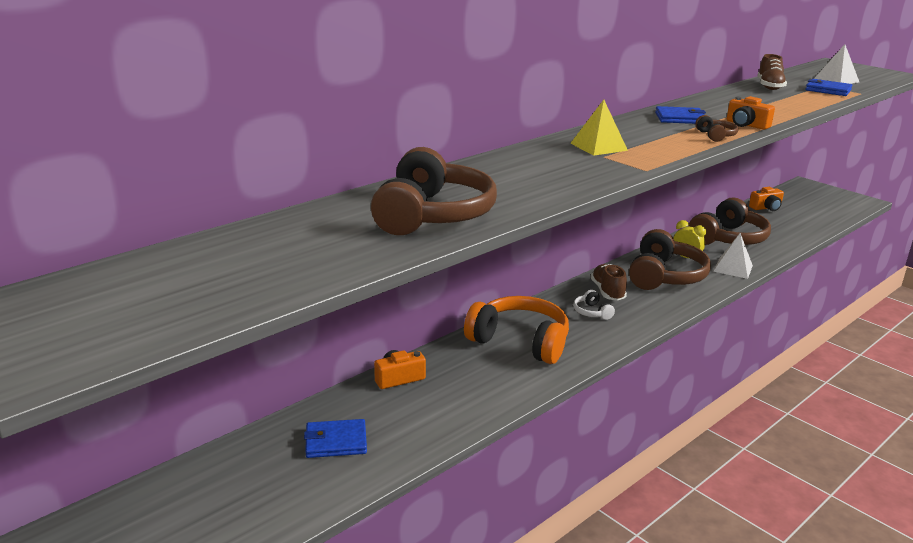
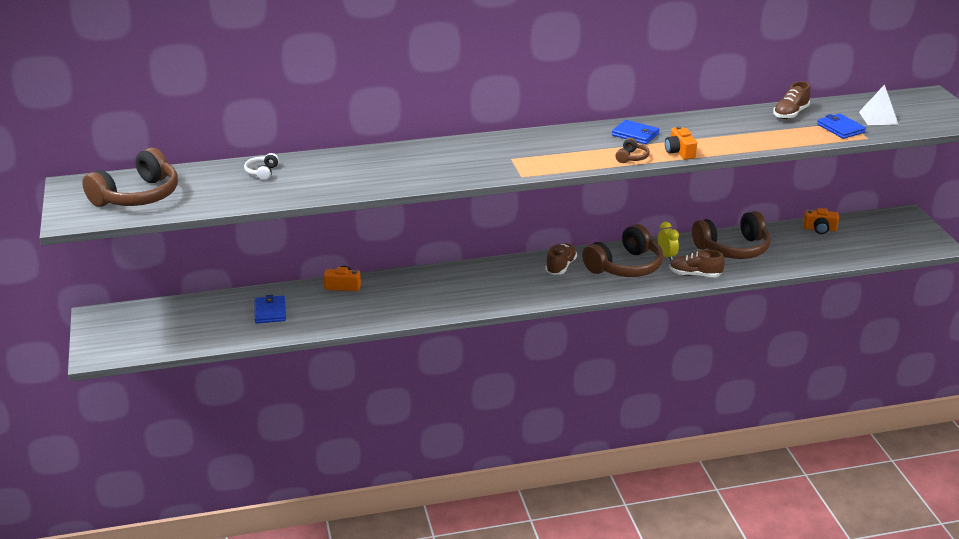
camera: 30 degrees right, 5 degrees up
blue wallet [304,419,367,458] -> blue wallet turned 60 degrees clockwise [254,295,286,324]
brown headphones [371,147,497,235] -> brown headphones moved to [82,147,178,207]
orange headphones [464,296,569,364] -> none
yellow pyramid [570,100,628,156] -> none
white headphones [573,290,615,320] -> white headphones moved to [244,153,279,180]
white pyramid [713,233,753,279] -> brown shoe [669,250,725,277]

